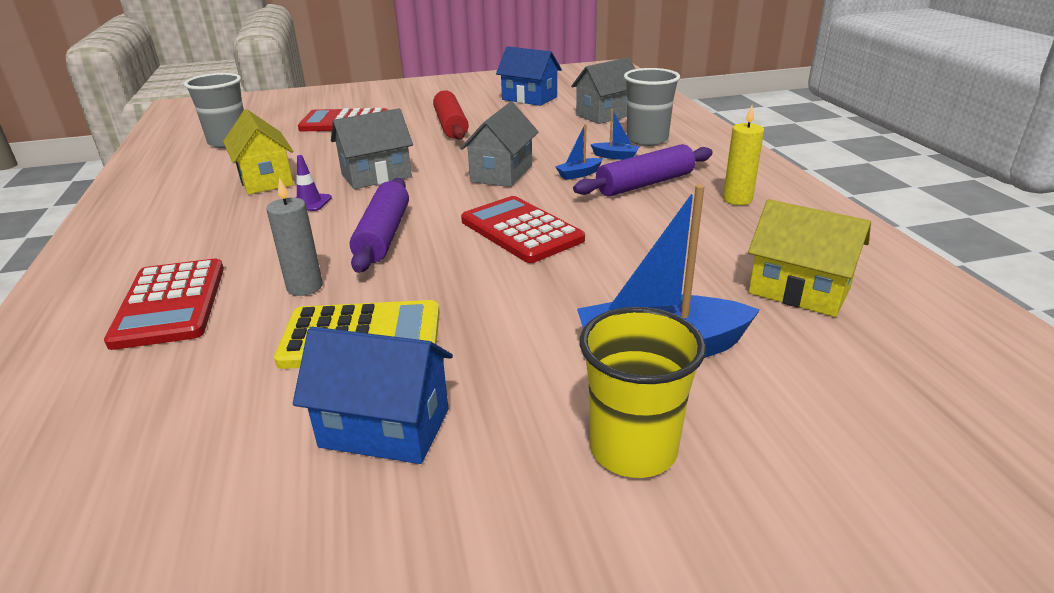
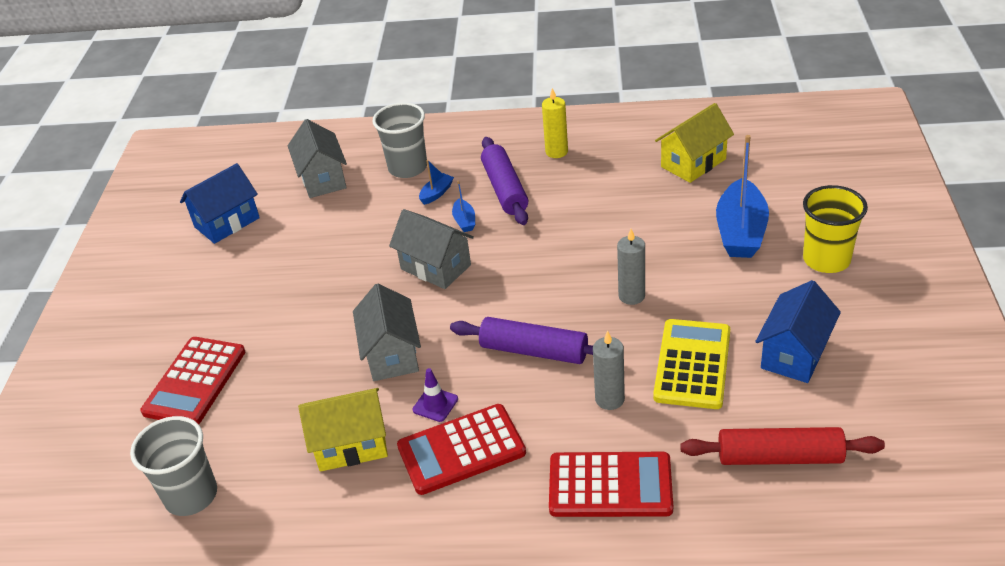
camera: 70 degrees left, 10 degrees up
red rolling pin [433,90,469,139] -> red rolling pin moved to [680,427,885,465]
red calculator [461,196,585,263] -> red calculator moved to [397,404,526,495]
none -> grey candle [617,229,645,305]

